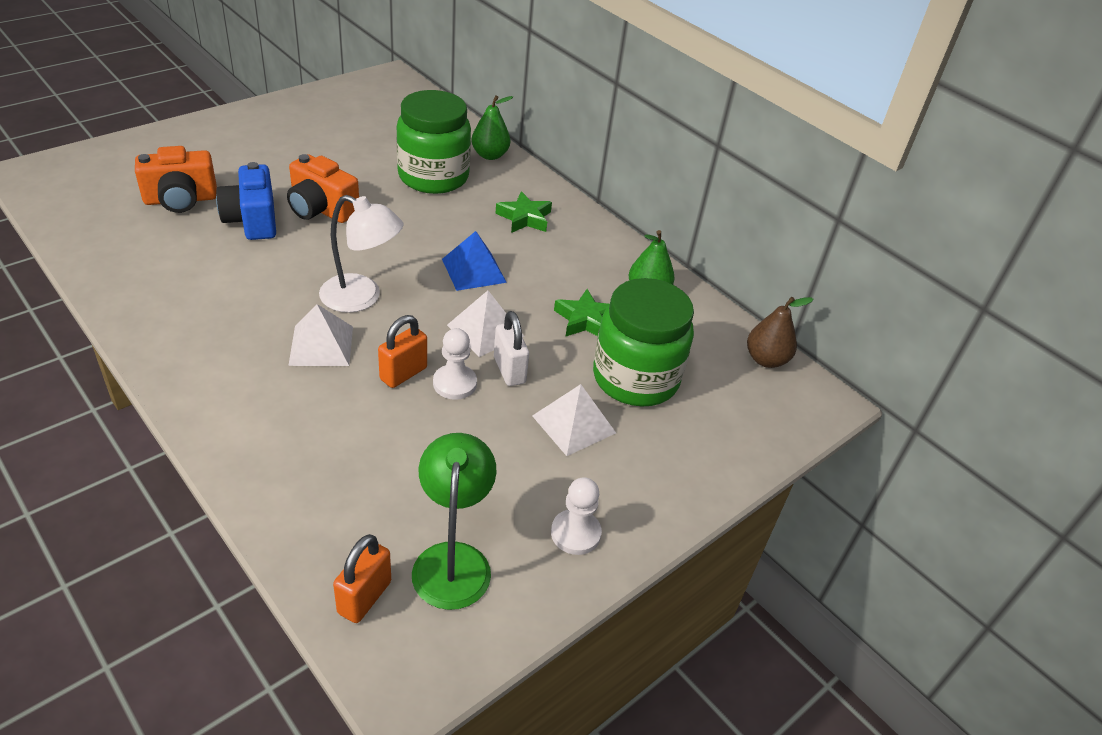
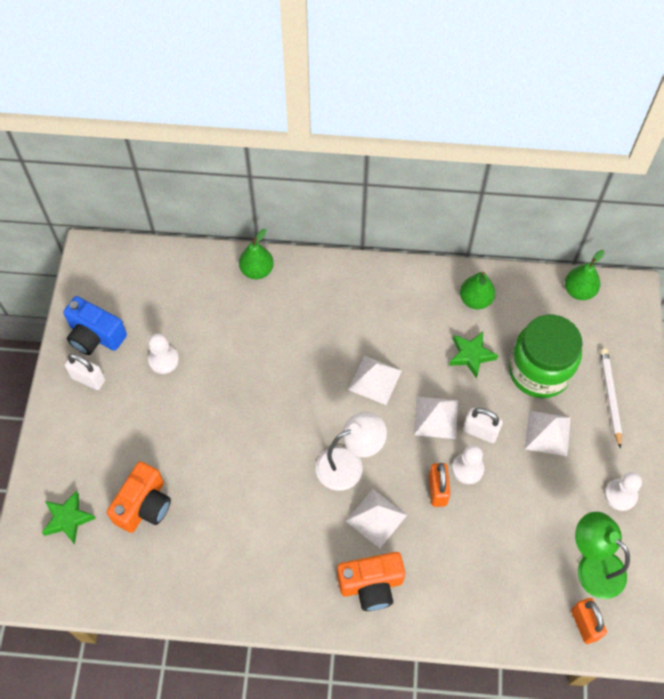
camera: 40 degrees left, 20 degrees up
blue camera [216,162,276,240] -> blue camera moved to [63,296,127,355]
orange camera [287,154,359,223] -> orange camera moved to [337,552,405,611]
green jar [396,90,471,194] -> none
blue pyramid [442,231,507,291] -> white pyramid [348,356,402,405]
green star [495,191,552,233] -> green star moved to [42,491,96,545]
brown pear [747,297,814,368] -> green pear [565,250,605,300]
none -> white padlock [65,353,105,390]
none -> white pawn [148,334,179,374]
none -> white pencil [600,348,622,449]

